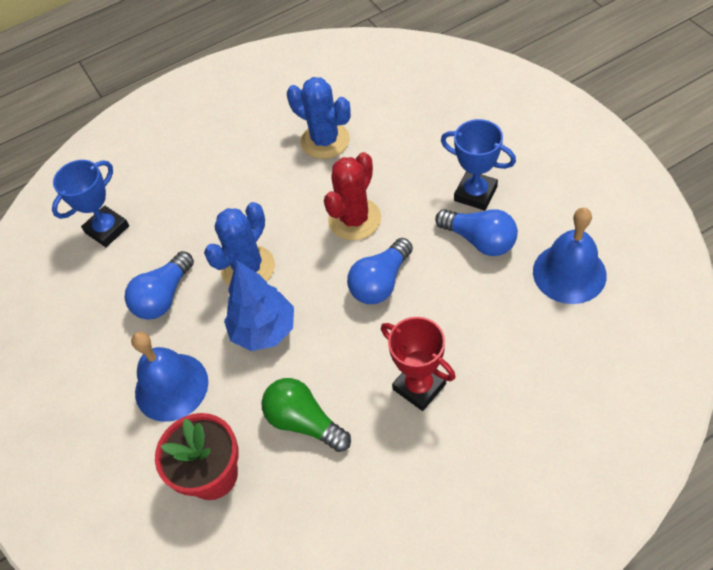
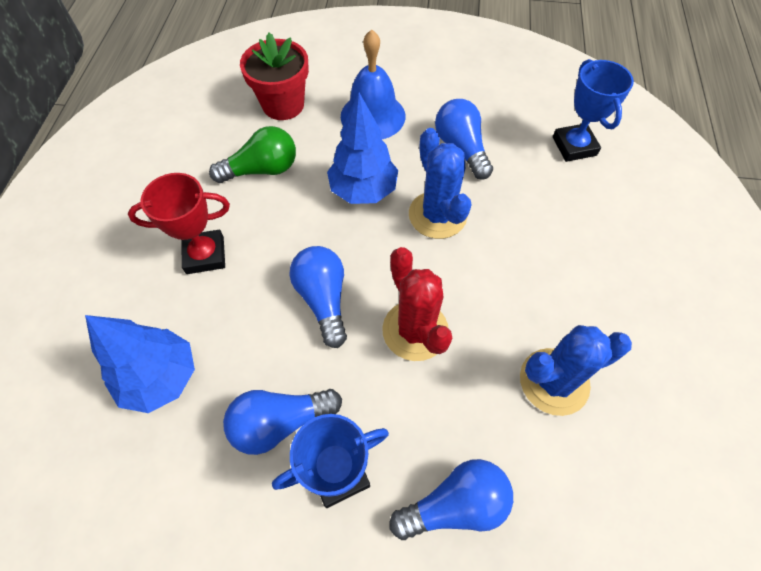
camera: 120 degrees right, 5 degrees up
blue bell [533,207,607,304] -> none
none -> blue tree [85,315,195,413]
none -> blue light bulb [390,459,513,540]

